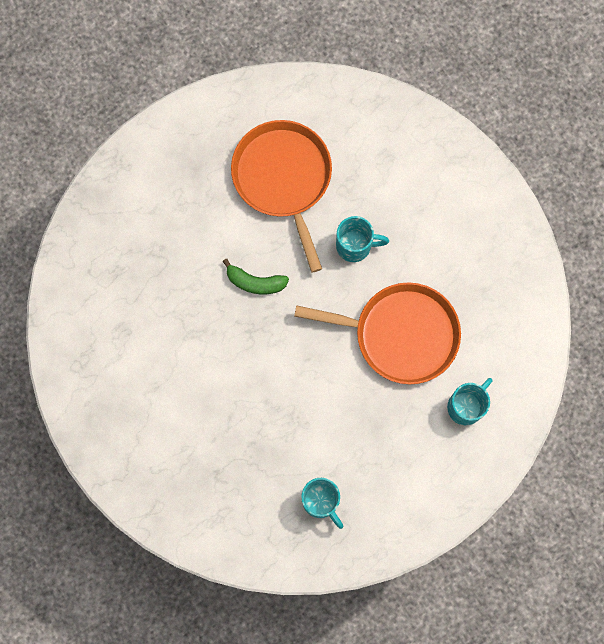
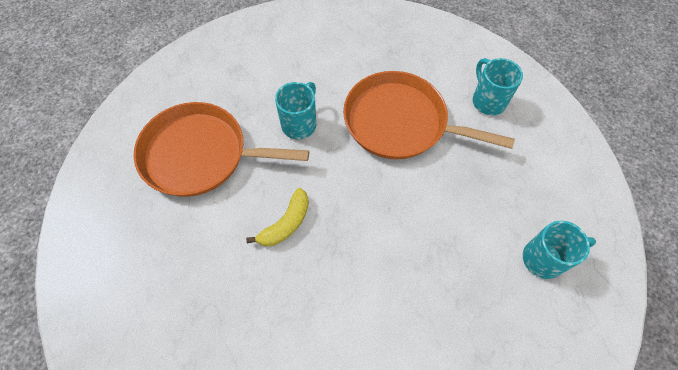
camera: 65 degrees left, 15 degrees down
green banana [223,259,289,294] -> yellow banana [246,188,309,246]
orange pan [294,282,461,384] -> orange pan turned 105 degrees counterclockwise [343,71,515,159]

